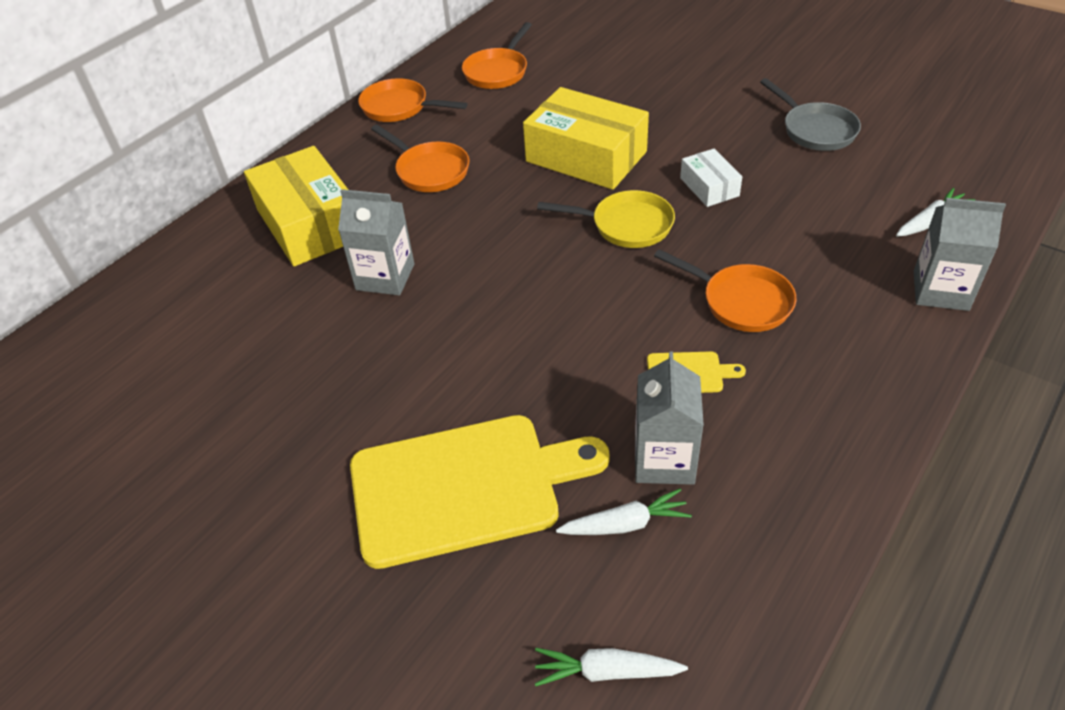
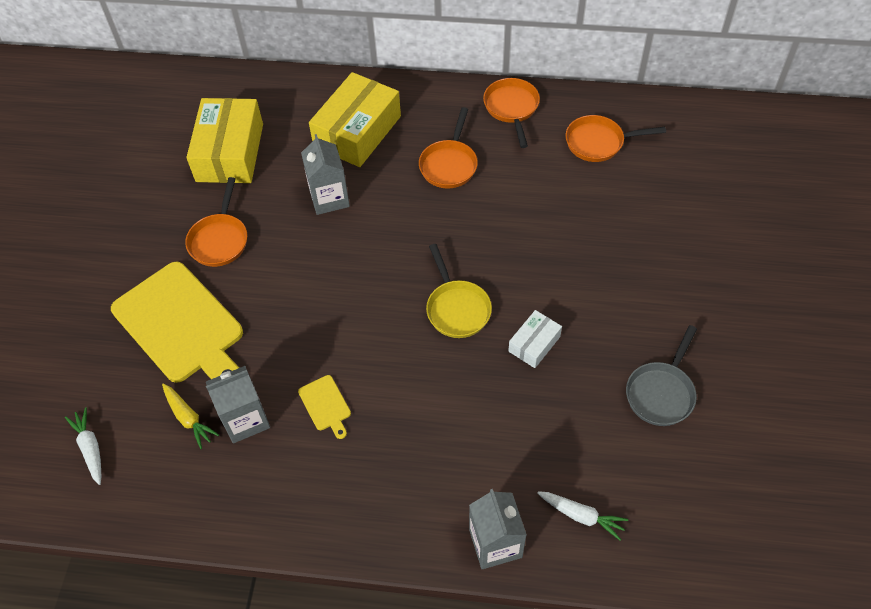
camera: 60 degrees right, 10 degrees up
yellow box [523,87,649,190] -> yellow box moved to [186,98,263,183]
white carrot [556,488,692,535] -> yellow carrot [162,383,219,449]
orange pan [654,249,796,332] -> orange pan moved to [185,177,247,267]

